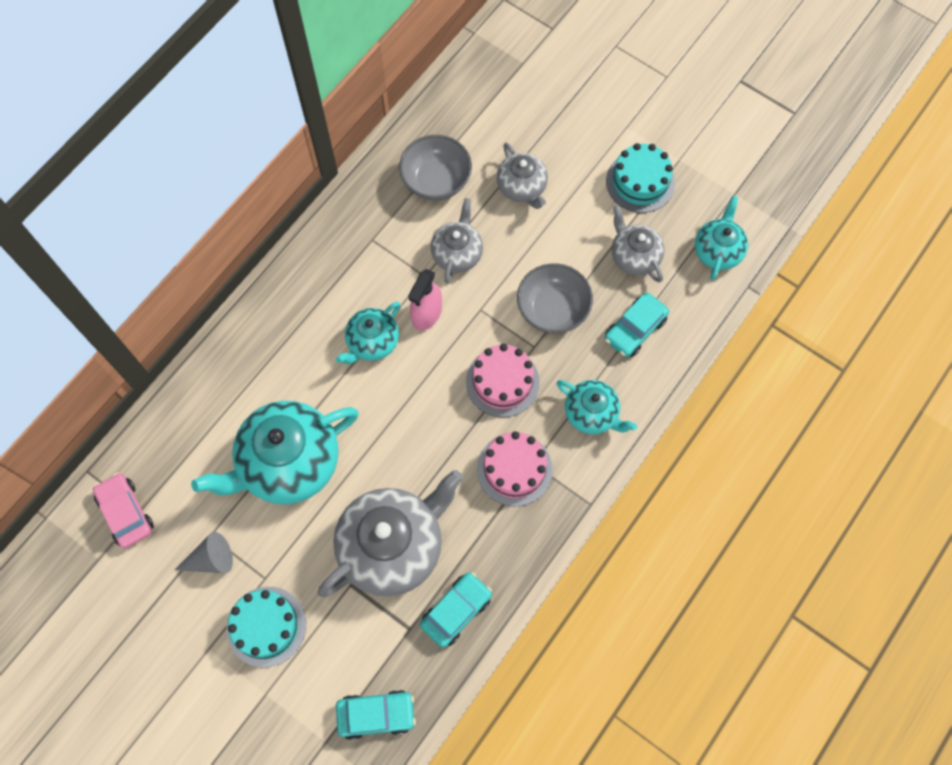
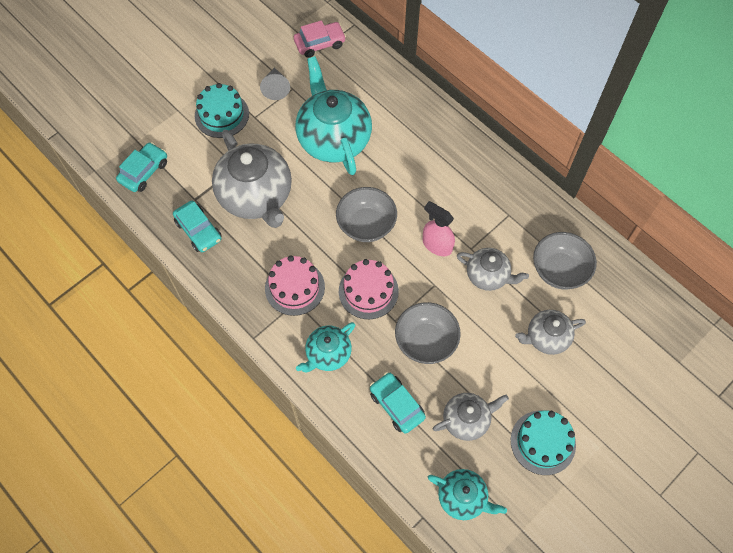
camera: 100 degrees right, 5 degrees down
turquoise teapot [336,302,401,364] -> none
turquoise car [336,690,416,740] -> turquoise car turned 150 degrees counterclockwise [116,142,167,192]
none -> grey bowl [336,187,397,242]

